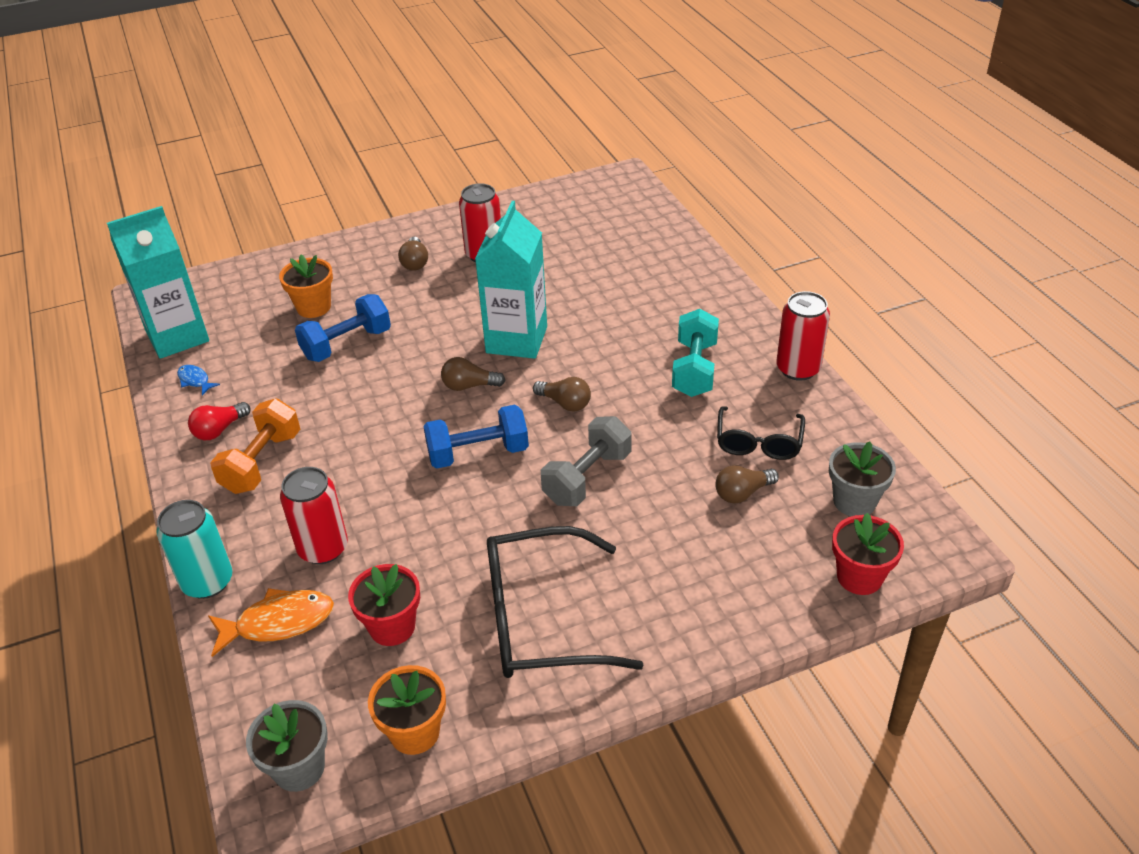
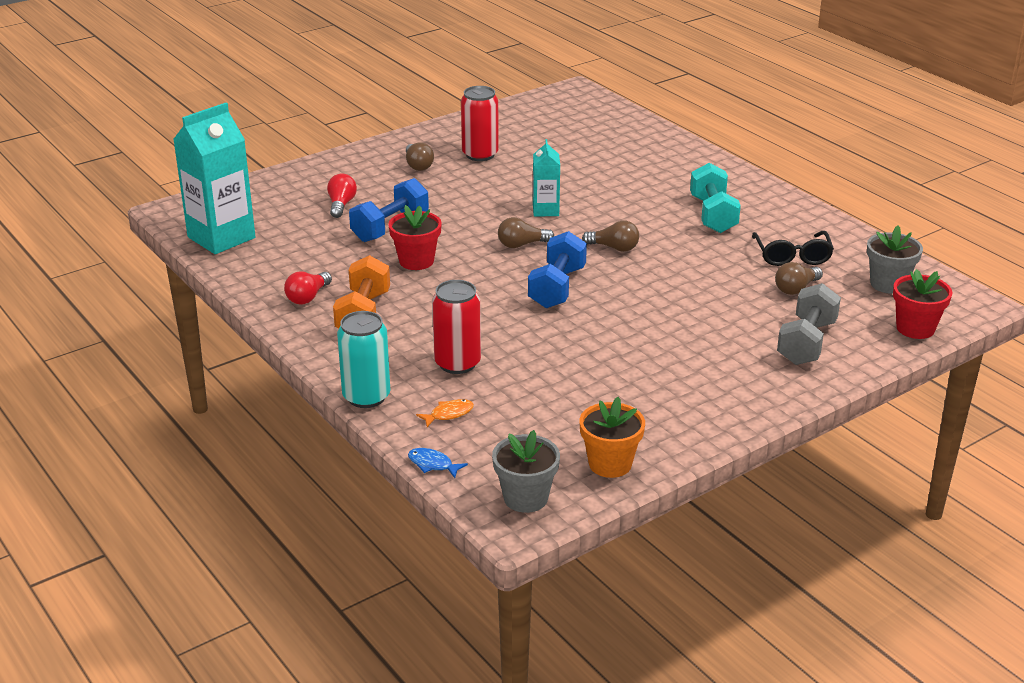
camera: 15 degrees left, 10 degrees down
blue fish [177,365,220,395] -> blue fish moved to [408,448,468,478]
orange fish [208,588,334,657] -> orange fish [416,399,474,427], size x0.53
orange flower pot [279,254,333,318] -> red light bulb [327,173,357,218]
red flower pot [348,564,420,646] -> red flower pot moved to [388,205,442,270]
blue dumbbell [423,405,529,468] -> blue dumbbell turned 45 degrees counterclockwise [528,231,587,308]
turquoise carton [475,201,547,359] -> turquoise carton [533,139,560,216], size x0.54
black glasses [487,526,644,678] -> none
grey dumbbell [541,416,632,506] -> grey dumbbell moved to [777,283,841,365]
red can [776,291,830,381] -> none

